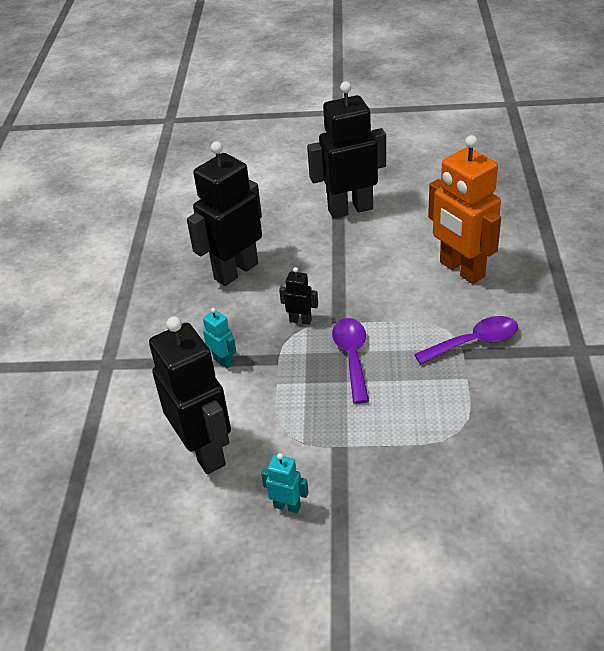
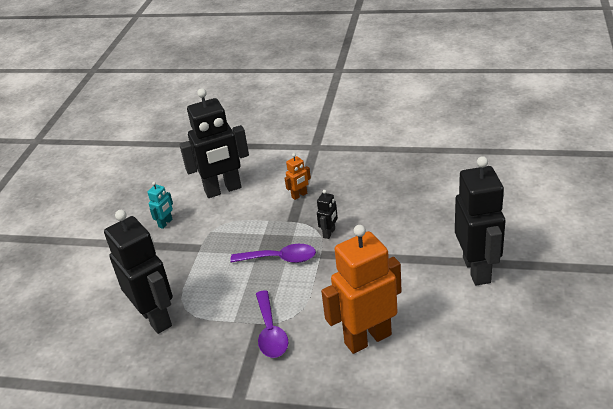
camera: 100 degrees right, 5 degrees down
black robot [187,141,262,286] -> black robot moved to [104,210,173,334]
turquoise robot [203,307,236,368] -> orange robot [285,153,311,200]

